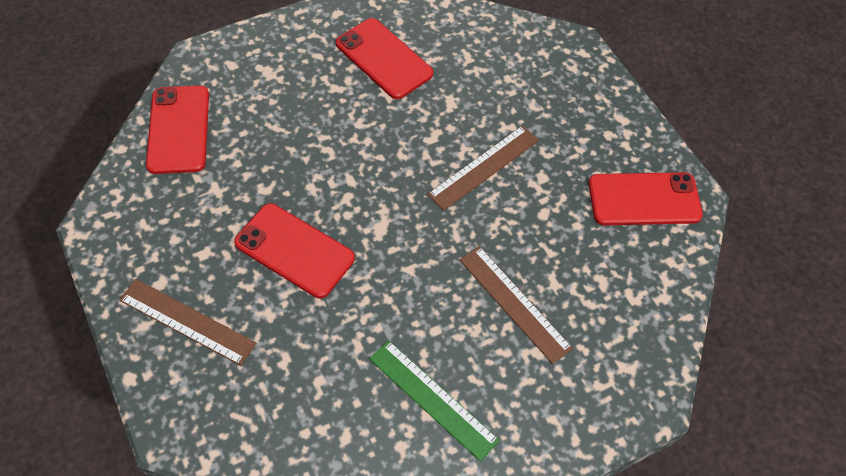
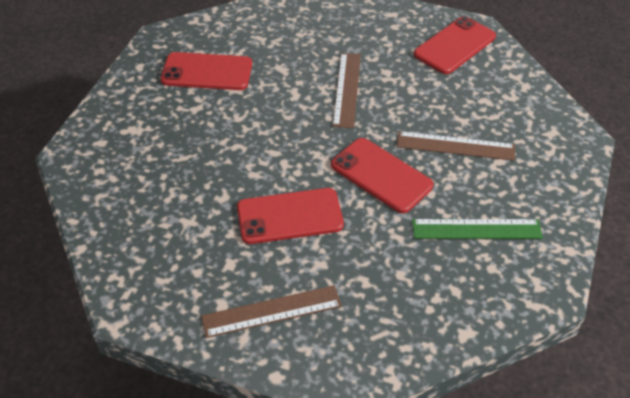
camera: 40 degrees left, 10 degrees down
red phone [146,86,209,174] -> red phone moved to [331,138,434,213]

